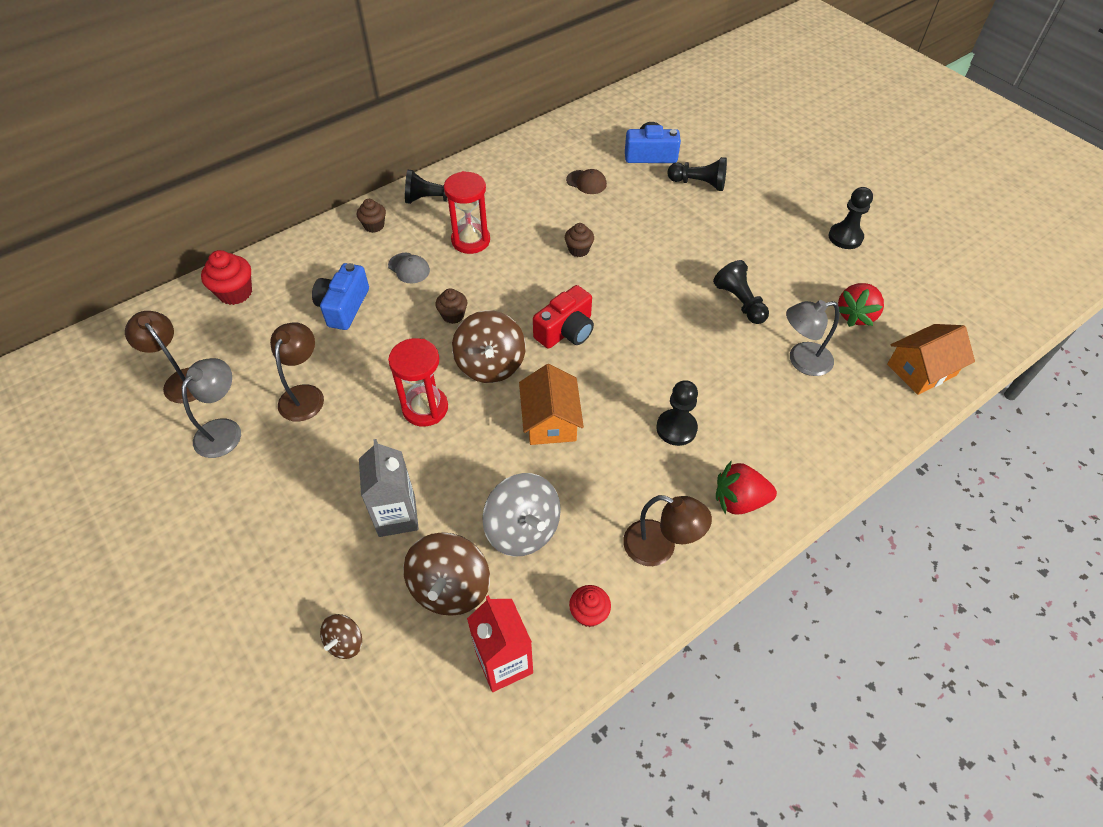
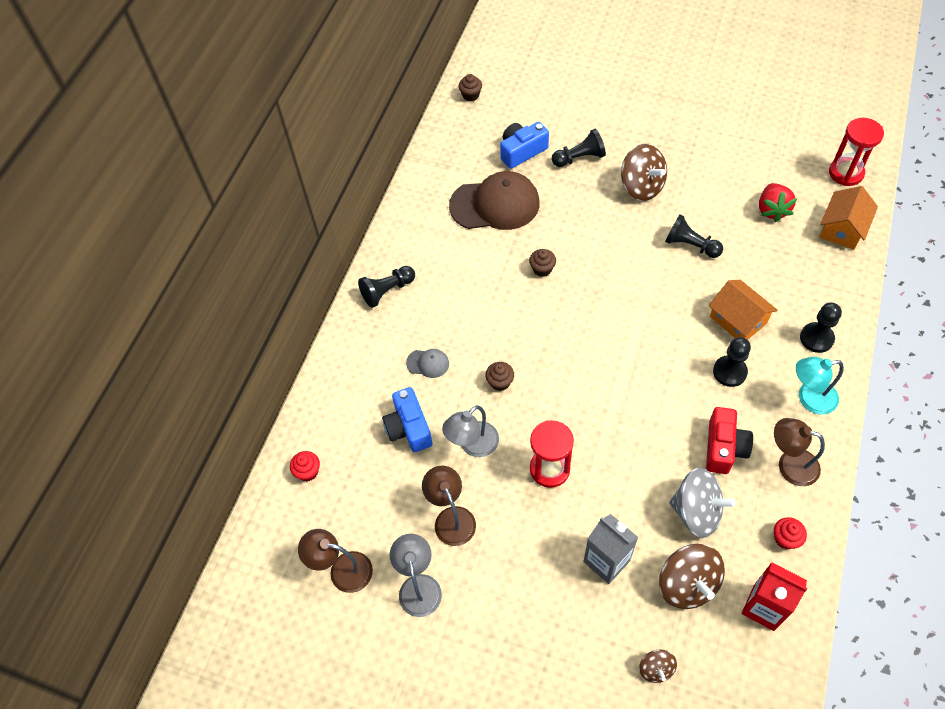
camera: 30 degrees left, 5 degrees up
red cupcake [201,250,252,305] -> red cupcake [290,451,320,481], size x0.65
brown cupcake [357,199,386,233] -> brown cupcake moved to [459,74,482,101]
red hourglass [444,171,490,254] -> red hourglass moved to [829,118,884,186]
brown spinning top [452,310,526,383] -> brown spinning top moved to [621,144,667,201]
orange house [519,364,584,445] -> orange house moved to [709,280,778,340]
red camera [533,285,594,349] -> red camera moved to [706,407,753,474]
brown cap [566,169,607,194] -> brown cap [449,171,540,230], size x2.31
brown lamp [623,495,712,566] -> brown lamp turned 150 degrees counterclockwise [774,418,825,486]
red strawberry [716,461,777,515] -> turquoise lamp [796,357,844,414]
grey lamp [786,300,839,376] -> grey lamp moved to [442,405,499,457]
black pawn [829,187,873,249] -> black pawn moved to [800,302,842,353]

